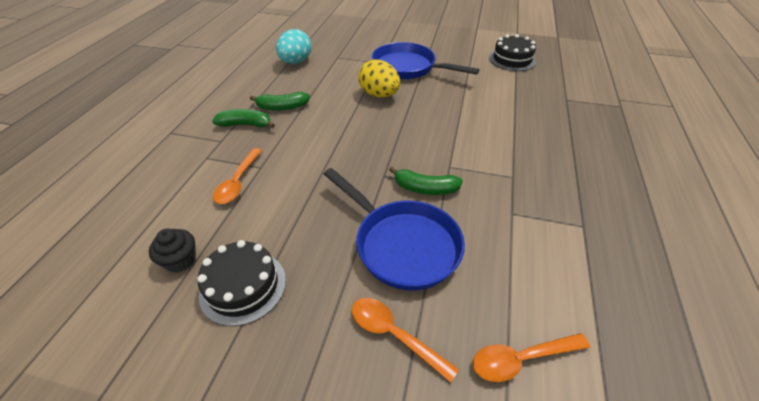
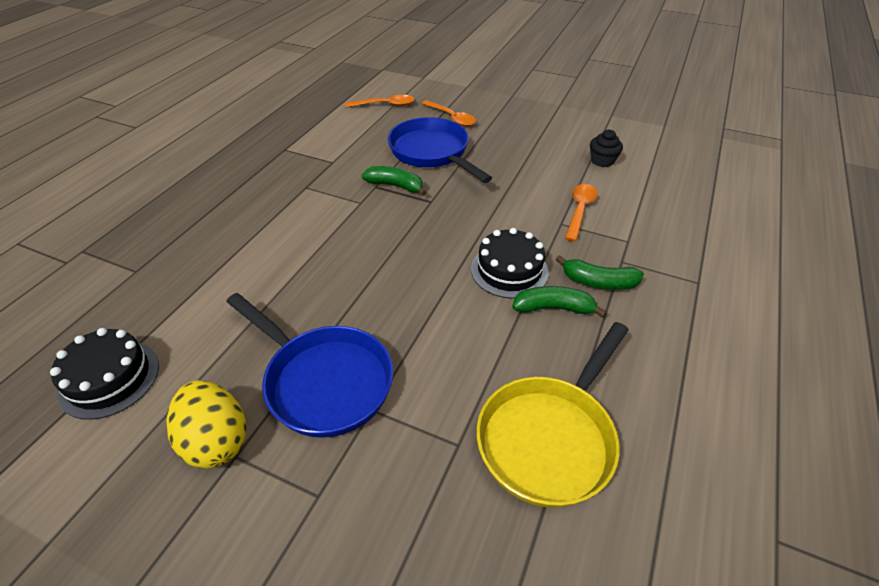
camera: 170 degrees left, 0 degrees up
black cake [197,240,286,326] -> black cake moved to [471,228,549,299]
turquoise egg [276,29,311,64] -> yellow pan [476,322,628,508]
yellow egg [358,60,400,98] -> yellow egg moved to [166,380,247,469]

